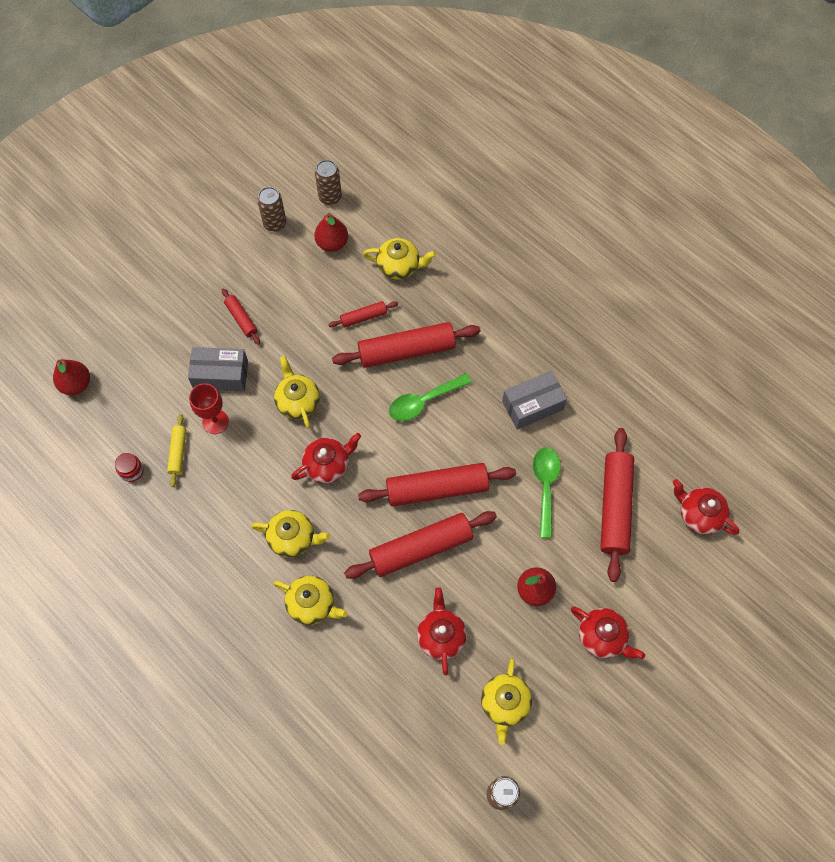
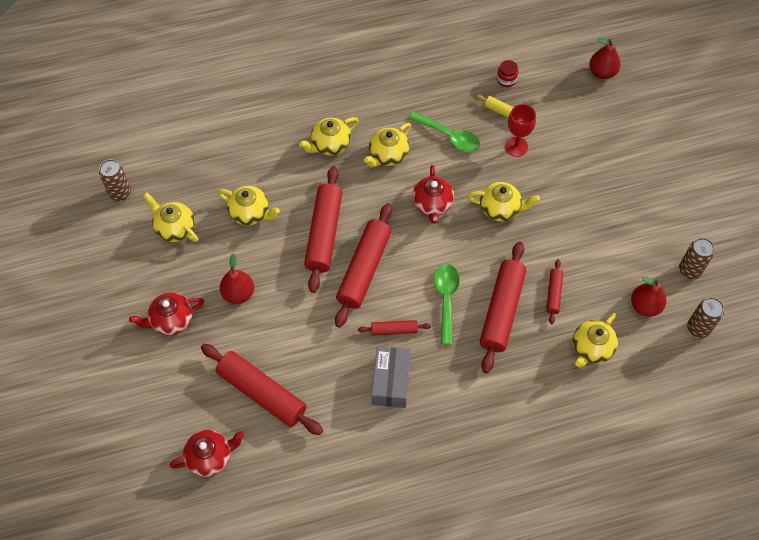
camera: 120 degrees right, 5 degrees down
grey box [188,347,248,391] -> none
red rolling pin [222,288,260,345] -> red rolling pin moved to [358,320,431,336]
red teapot [417,587,467,675] -> yellow teapot [217,186,280,226]
green spoon [533,447,561,538] -> green spoon moved to [408,111,481,152]

